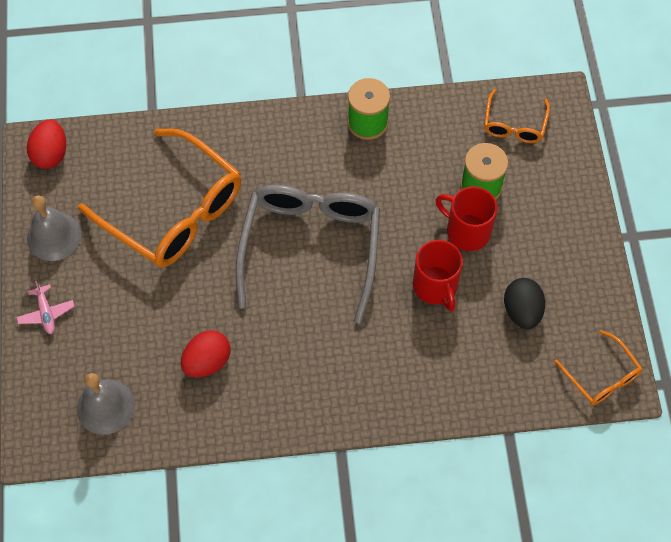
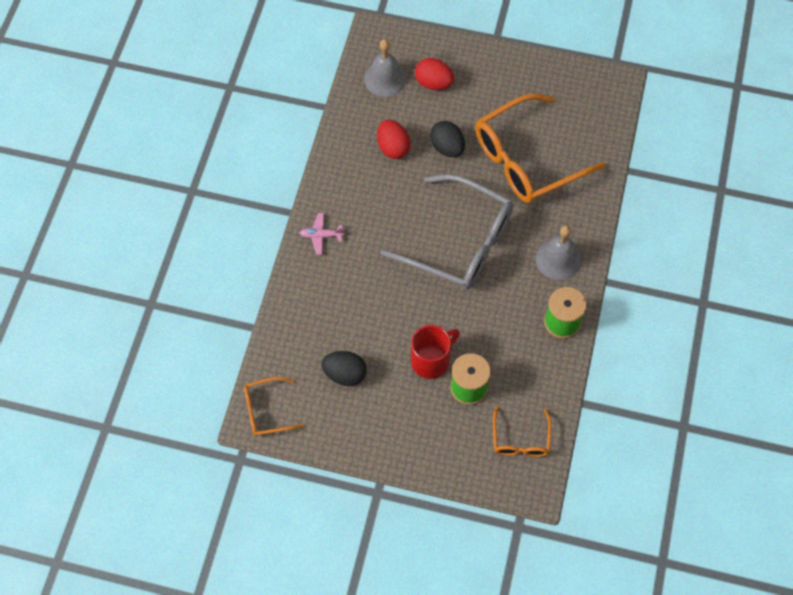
camera: 110 degrees right, 0 degrees up
pink plane [16,281,75,334] -> pink plane moved to [300,213,344,255]
red egg [27,120,66,169] -> red egg moved to [415,58,454,90]
grey bell [27,195,81,261] -> grey bell moved to [535,225,581,280]
red mug [413,240,463,311] -> none
orange glasses [484,89,550,143] -> orange glasses turned 120 degrees counterclockwise [493,406,551,457]
none -> black egg [430,121,465,157]

